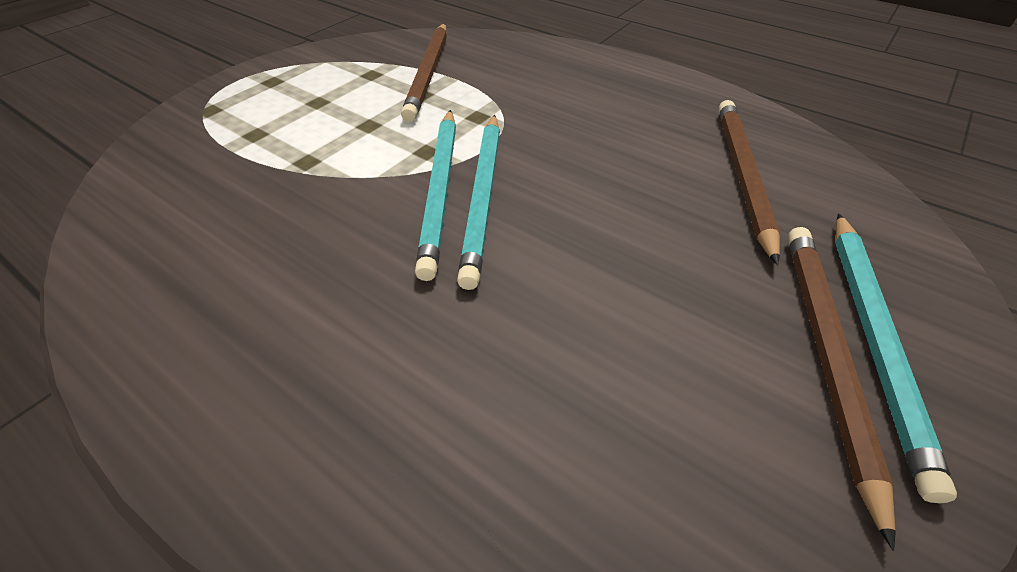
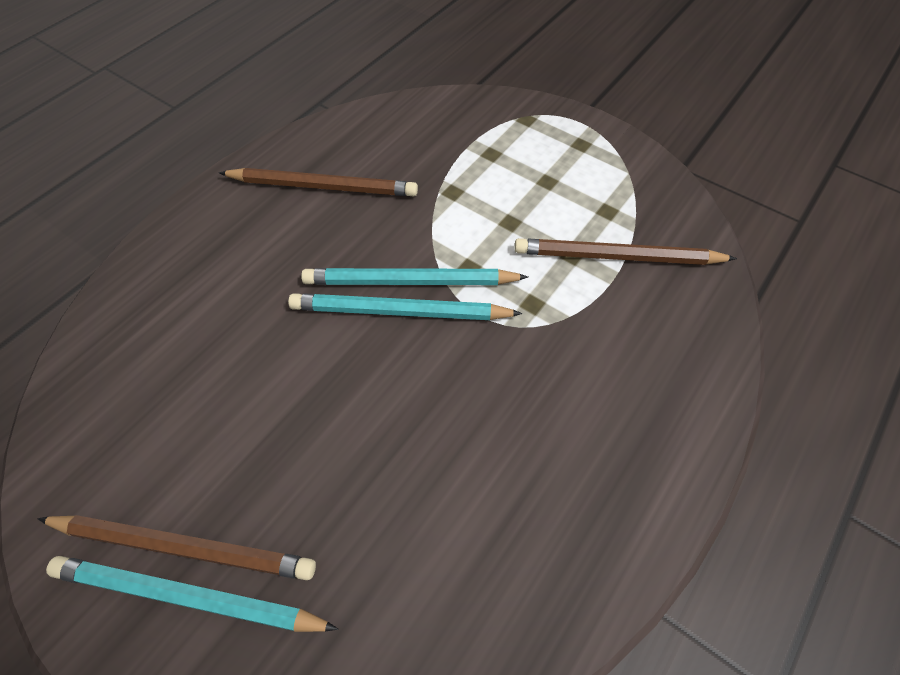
camera: 90 degrees right, 10 degrees up
brown pencil [718,100,780,265] -> brown pencil moved to [219,168,418,196]

